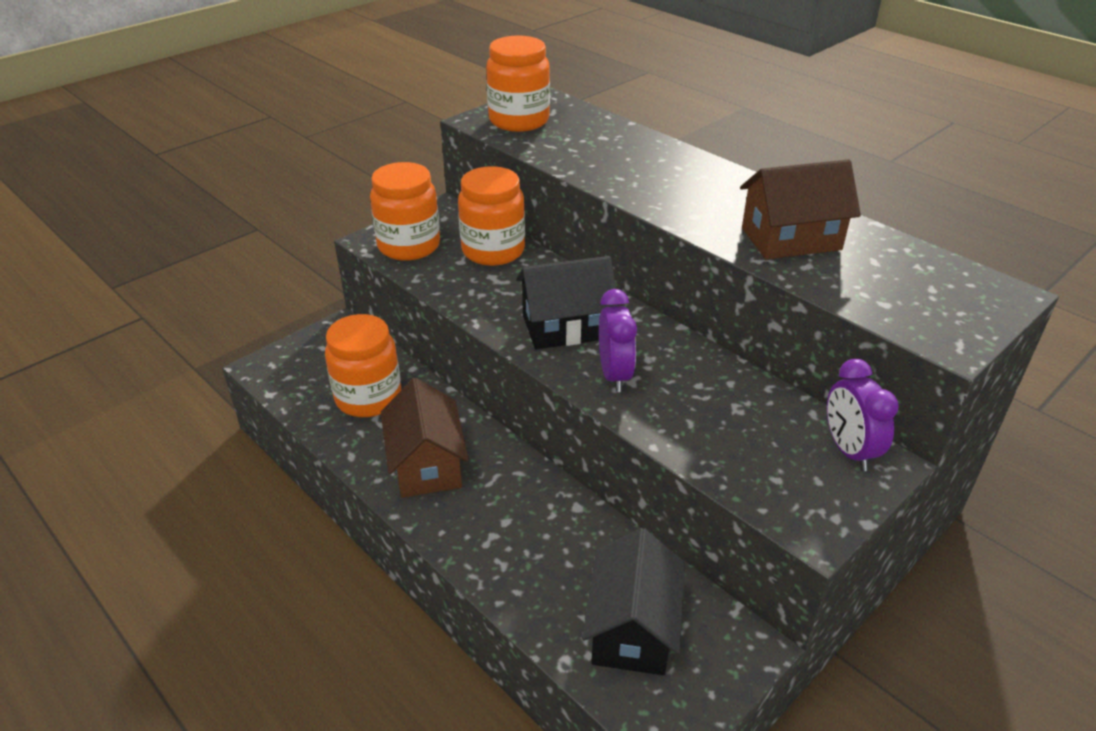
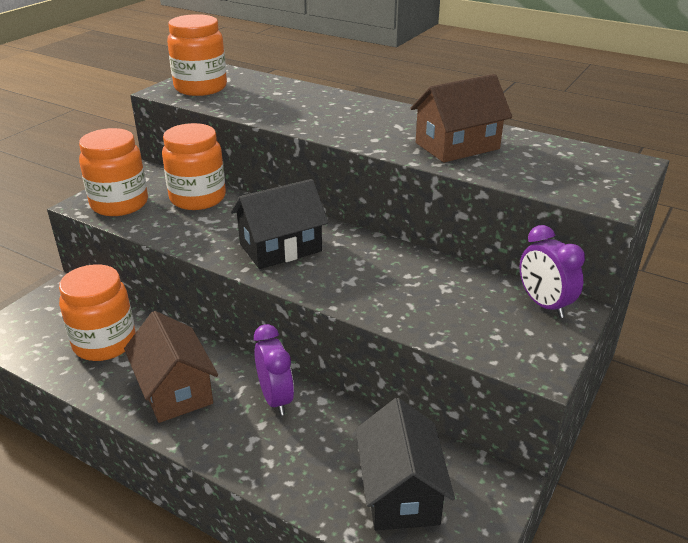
camera: 15 degrees left, 5 degrees down
purple clock [599,289,637,392] -> purple clock moved to [254,324,294,416]

